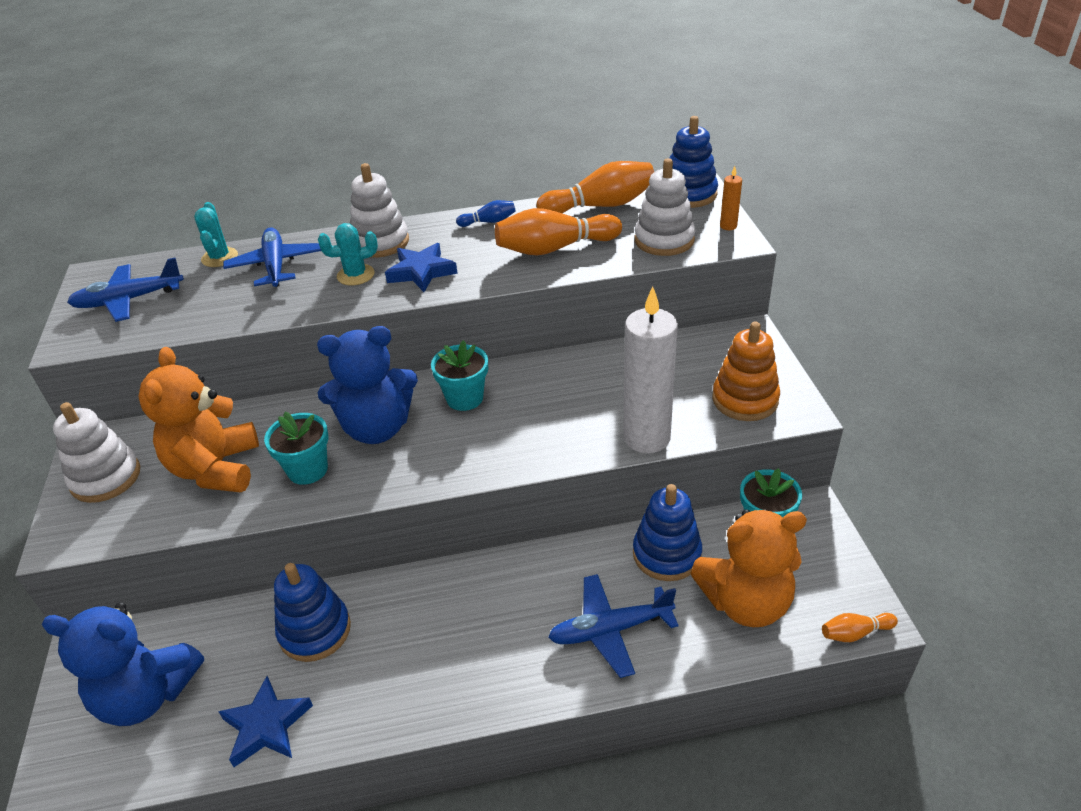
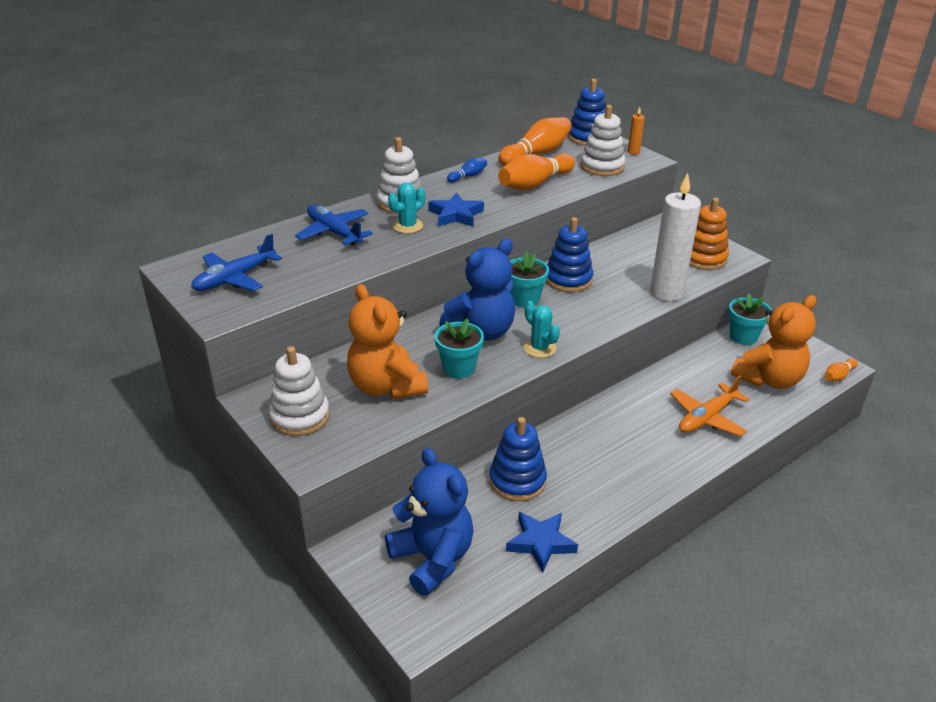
camera: 30 degrees left, 5 degrees down
blue teddy bear [42,602,204,726] -> blue teddy bear turned 105 degrees counterclockwise [385,448,474,596]
turquoise cactus [194,202,238,267] -> turquoise cactus moved to [524,301,560,358]
blue plane [548,574,679,678] -> orange plane [670,375,749,437]
blue stacking toy [633,484,702,581] -> blue stacking toy moved to [546,217,593,292]

